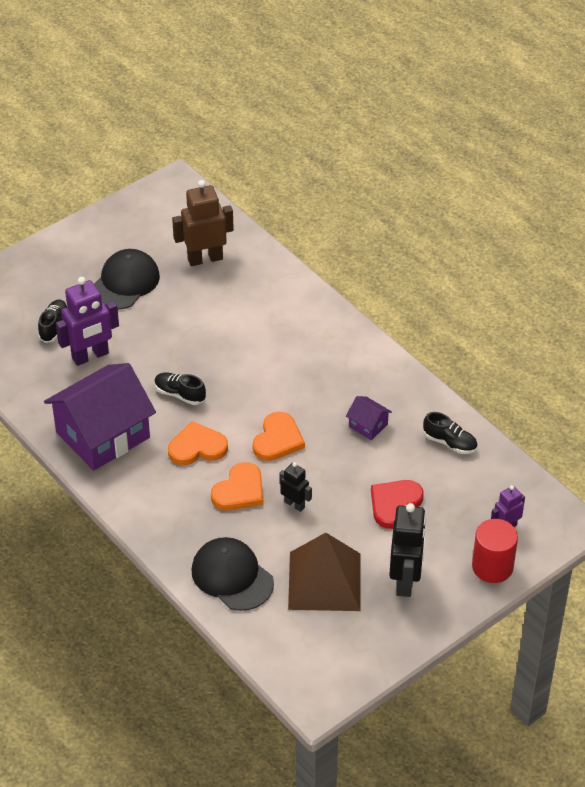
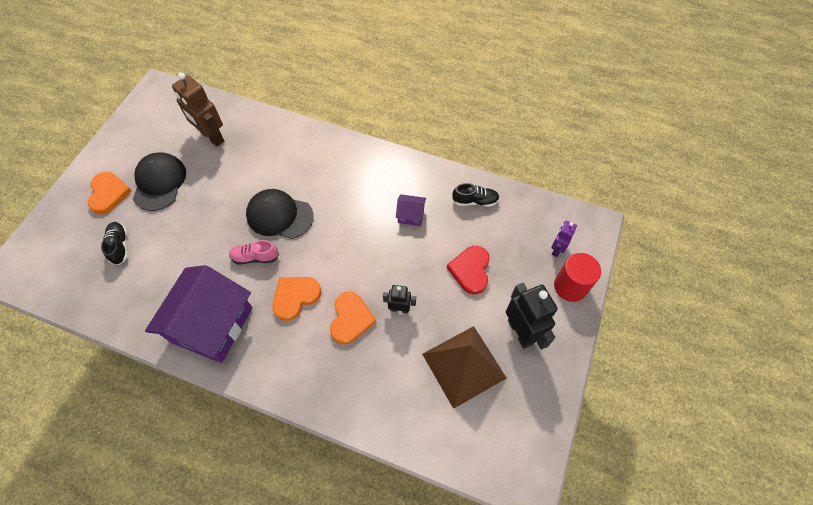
camera: 30 degrees left, 15 degrees up
purple robot [56,277,119,366] -> none
black shoe [154,372,206,405] -> pink shoe [229,240,279,265]
brown robot [172,180,234,266] -> brown robot turned 90 degrees counterclockwise [172,72,224,147]
black cap [191,537,274,611] -> black cap moved to [246,189,314,239]
orange heart [252,412,305,461] -> orange heart moved to [88,171,131,214]

